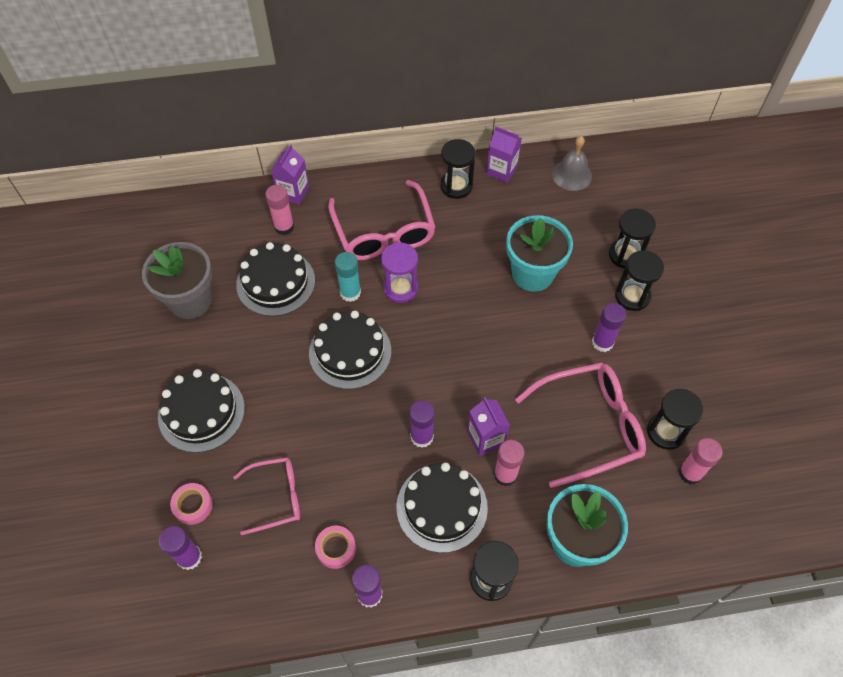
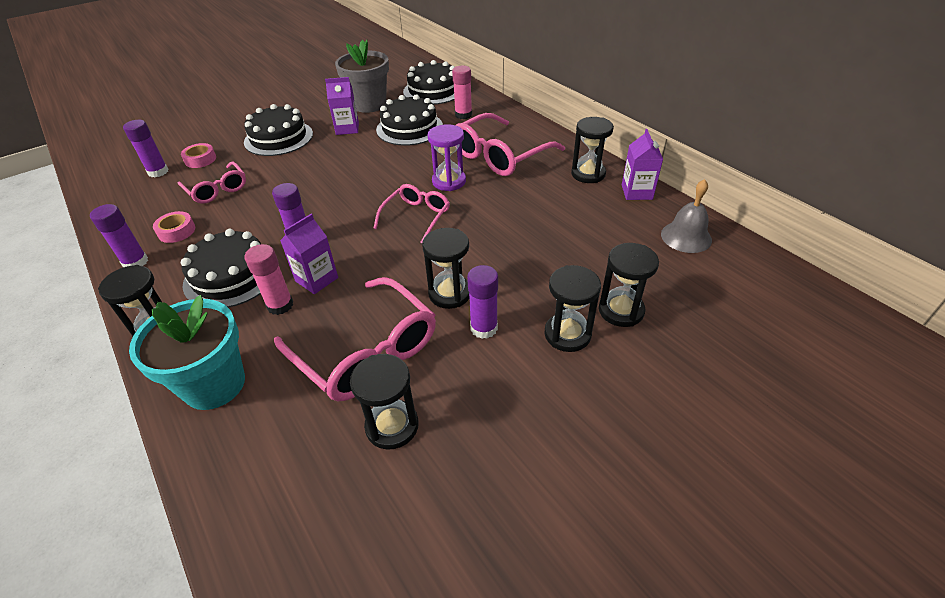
camera: 65 degrees right, 15 degrees down
purple carton [271,145,309,205] -> purple carton moved to [325,77,359,135]
black cake [309,311,391,389] -> black cake moved to [403,60,455,105]
turquoise glue stick [335,252,361,302] -> none
turquoise flower pot [506,215,573,292] -> none
pink glue stick [679,438,723,484] -> none
none -> pink glasses [373,184,450,243]
none -> black hourglass [422,228,469,309]

